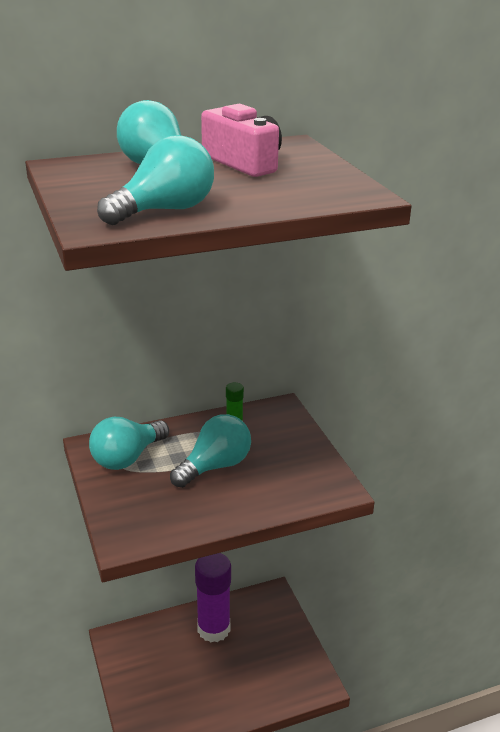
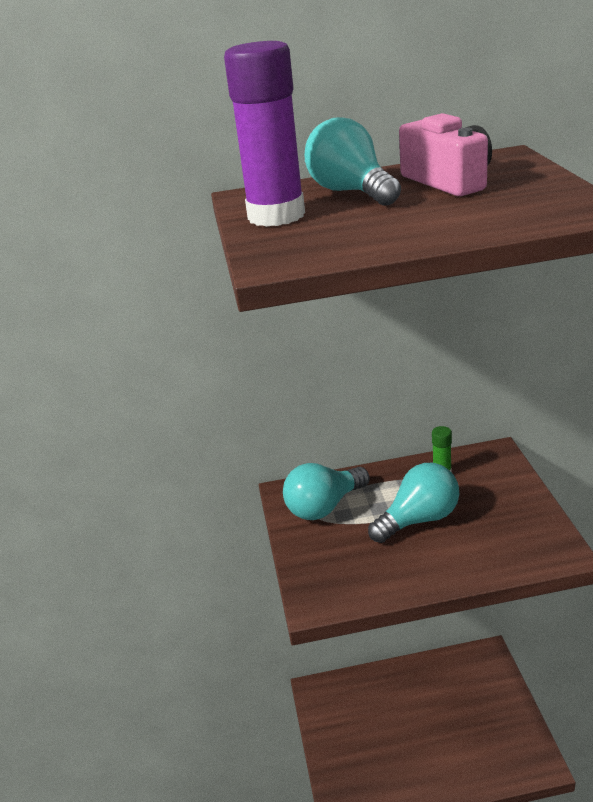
camera: 15 degrees right, 0 degrees up
turquoise light bulb [97,135,214,225] -> none
purple glue stick [195,553,231,642] -> purple glue stick moved to [224,41,305,227]

